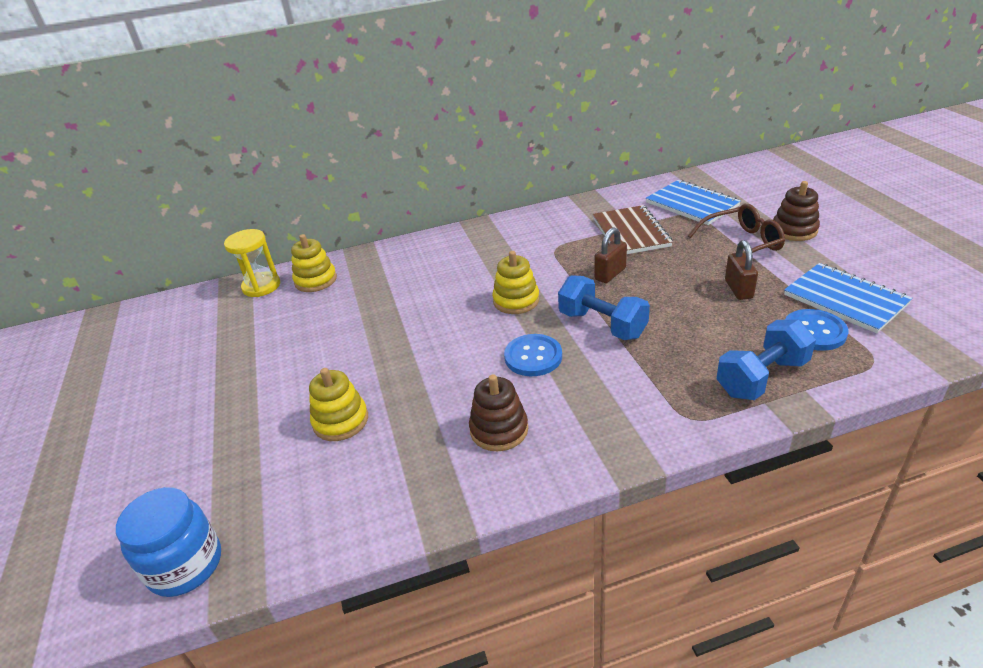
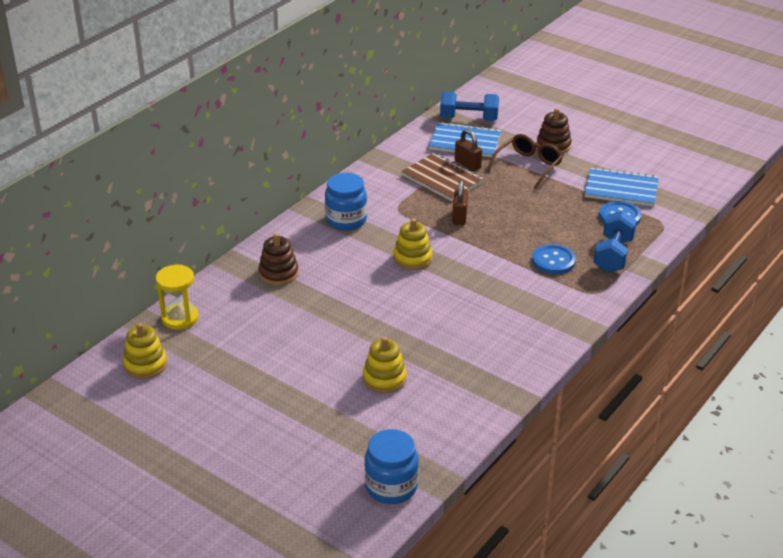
camera: 40 degrees left, 0 degrees up
yellow stacking toy [291,234,337,292] -> yellow stacking toy moved to [123,323,168,379]
brown stacking toy [469,375,528,451] -> brown stacking toy moved to [259,233,299,285]
blue button [504,334,562,376] -> blue button moved to [532,244,576,274]
blue dumbbell [558,275,650,340] -> blue dumbbell moved to [440,91,499,121]
brown padlock [725,240,758,300] -> brown padlock moved to [455,129,482,171]
none -> blue jar [325,173,367,231]

